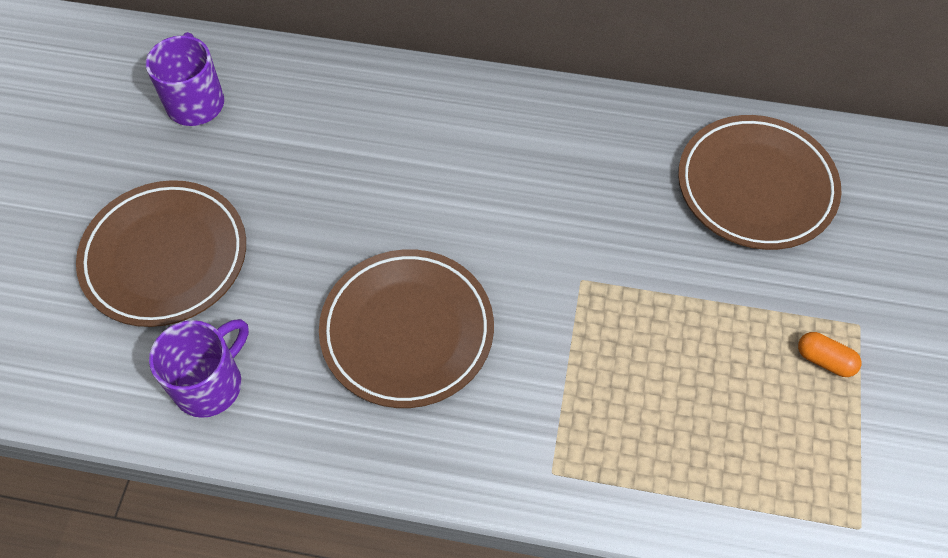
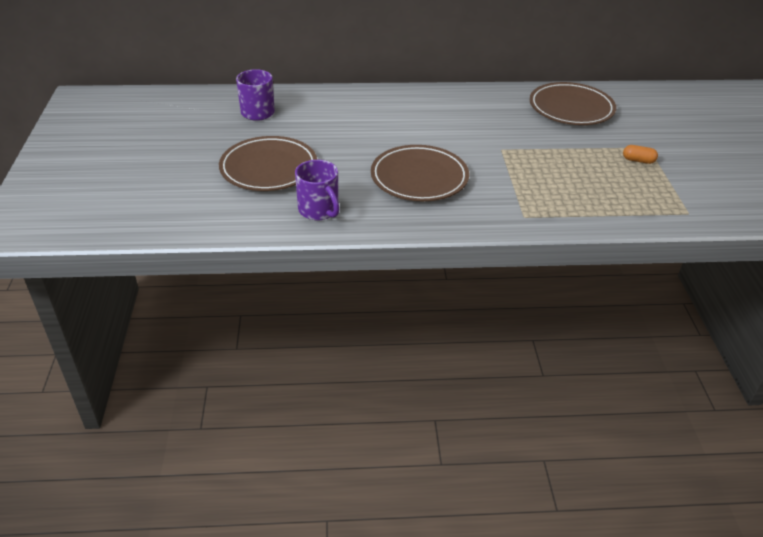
camera: 15 degrees left, 20 degrees down
purple mug [149,319,249,418] -> purple mug turned 120 degrees clockwise [295,160,339,220]

